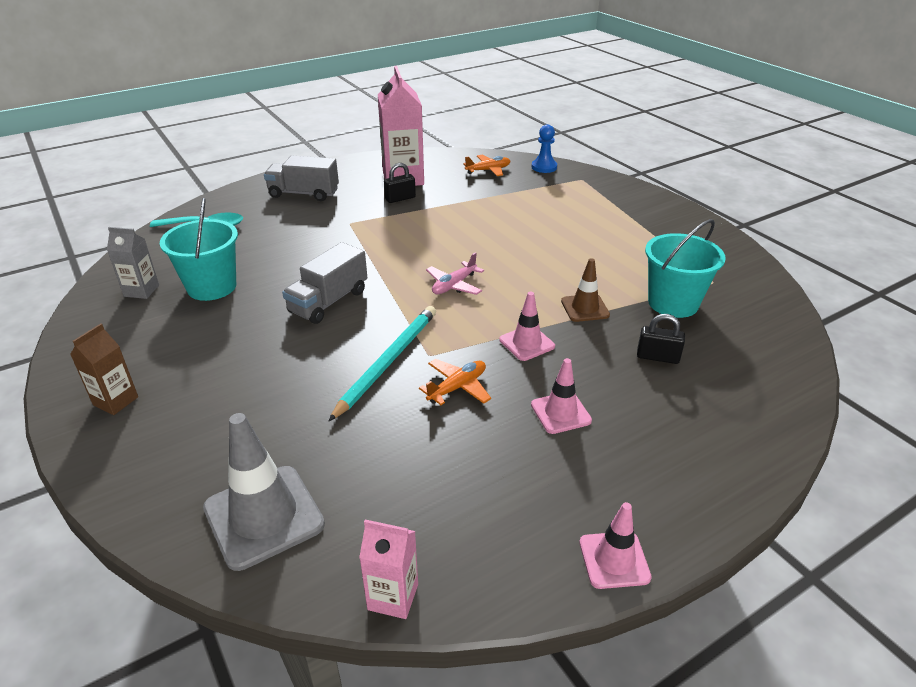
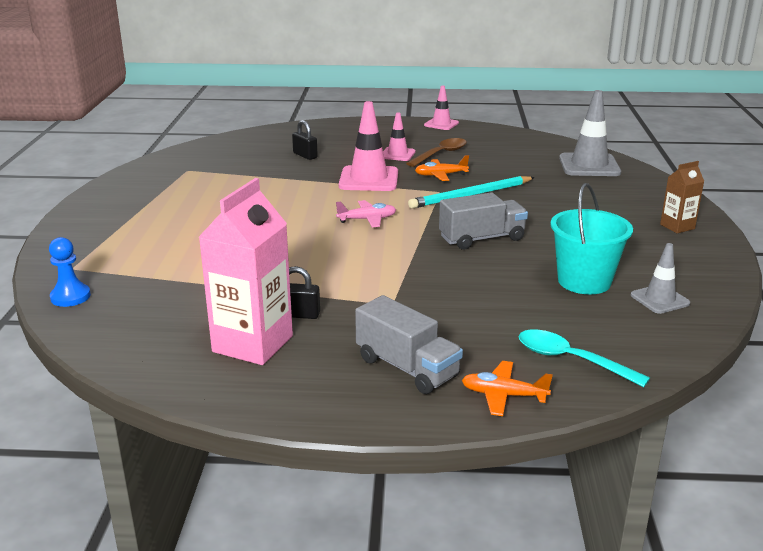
camera: 145 degrees left, 10 degrees down
grey carton [107,227,159,299] -> grey traffic cone [631,243,690,314]
pink carton [359,519,418,619] -> none
orange plane [463,155,510,176] -> orange plane moved to [462,361,553,416]
pink traffic cone [499,292,555,361] -> pink traffic cone [339,101,398,191], size x1.72
brown traffic cone [561,258,610,322] -> none
turquoise bucket [645,219,726,318] -> none
none -> brown spoon [406,138,467,167]

